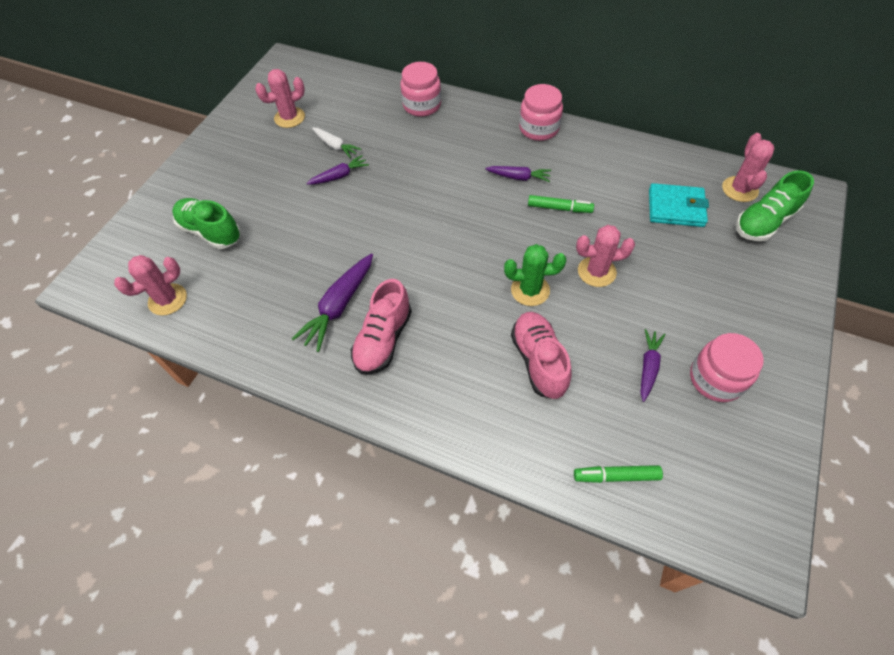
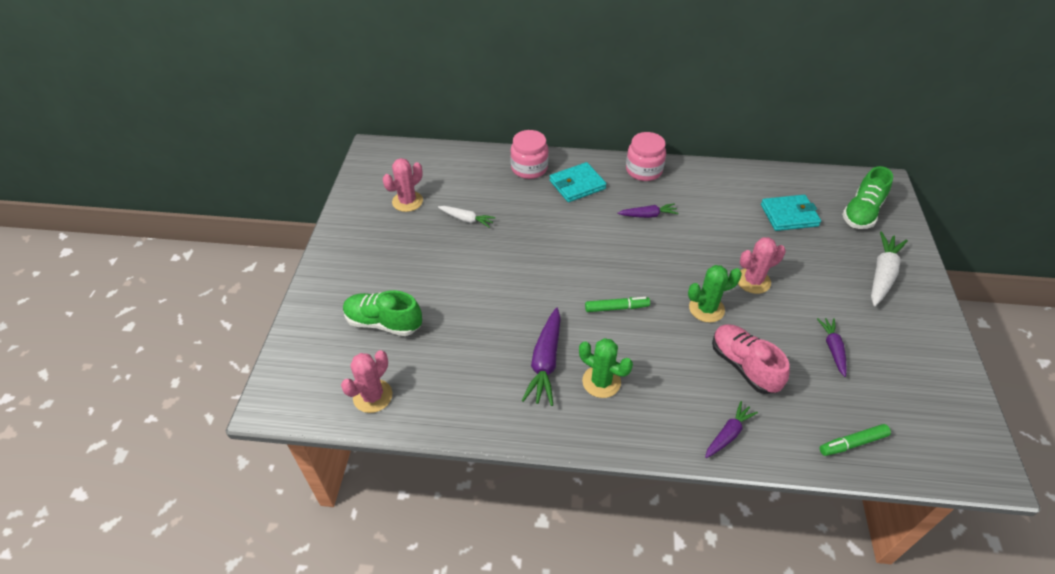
camera: 20 degrees left, 10 degrees down
purple carrot [306,155,369,185] -> purple carrot moved to [705,401,758,458]
pink shoe [351,279,412,375] -> green cactus [579,338,633,398]
green marker [528,195,594,213] -> green marker moved to [585,297,650,312]
pink jar [690,333,764,402] -> none
pink cactus [722,133,774,202] -> none
none -> turquoise wallet [549,162,606,202]
none -> white carrot [871,232,908,306]

